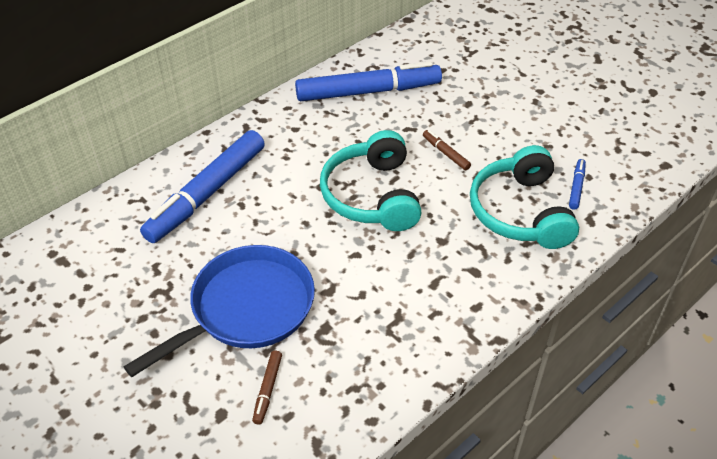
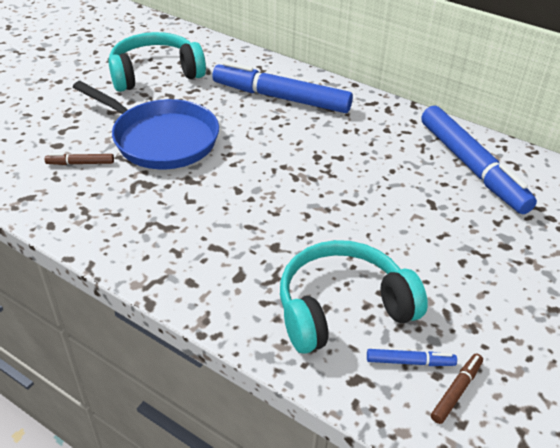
camera: 75 degrees right, 5 degrees down
turquoise headphones [320,130,422,231] -> turquoise headphones moved to [108,32,206,92]
brown marker [423,130,471,170] -> brown marker moved to [431,354,483,424]

